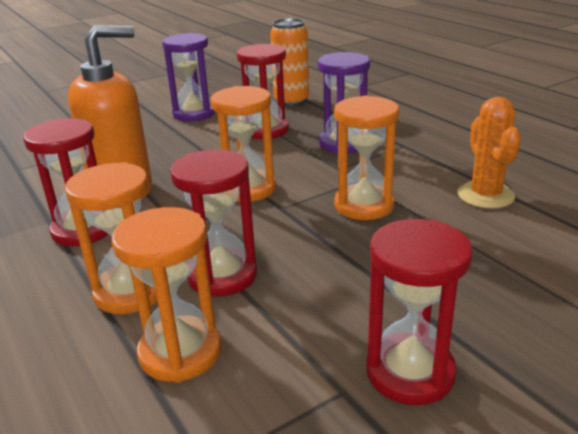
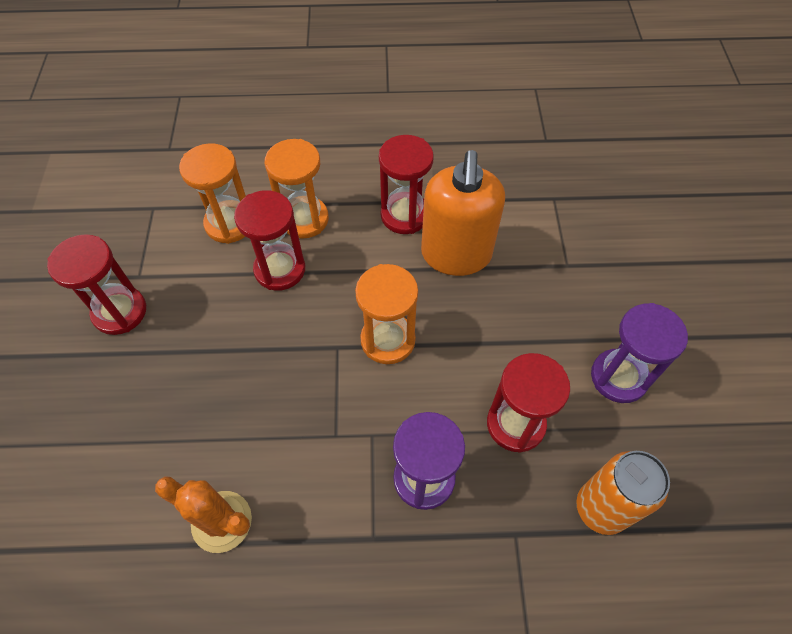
camera: 120 degrees right, 30 degrees up
orange hourglass [334,95,399,220] -> none

